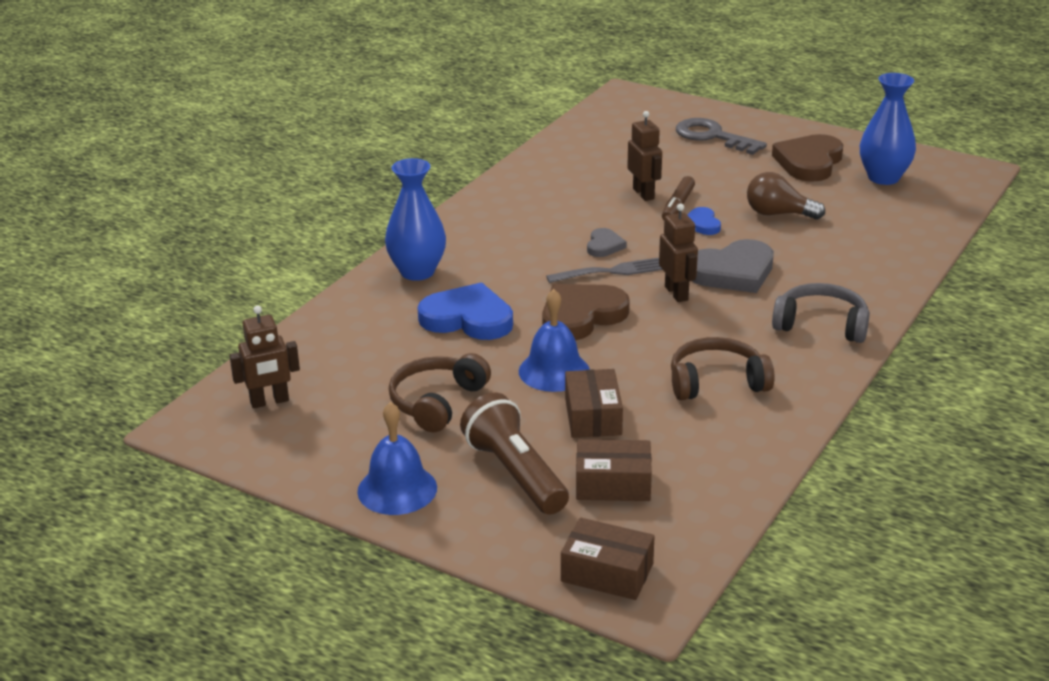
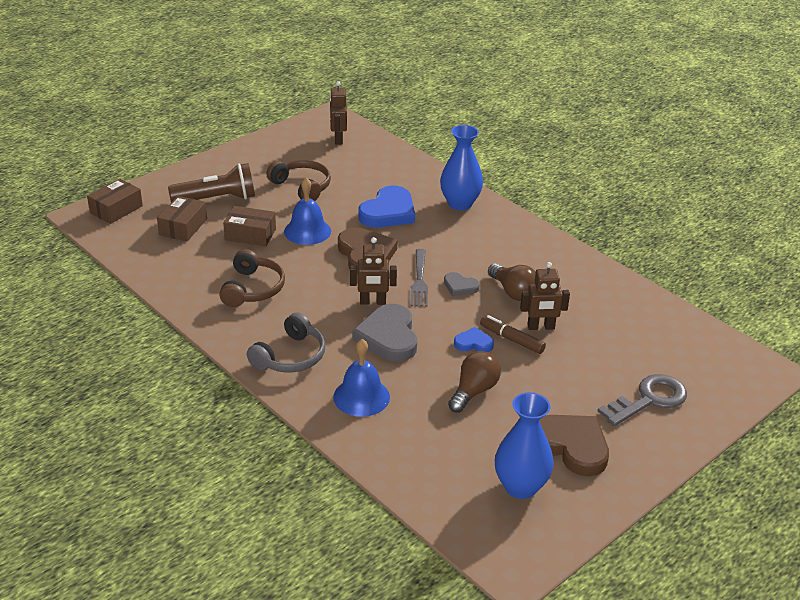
camera: 105 degrees right, 5 degrees up
blue bell [357,402,437,515] -> blue bell moved to [333,339,390,417]
none -> brown light bulb [488,263,536,301]

